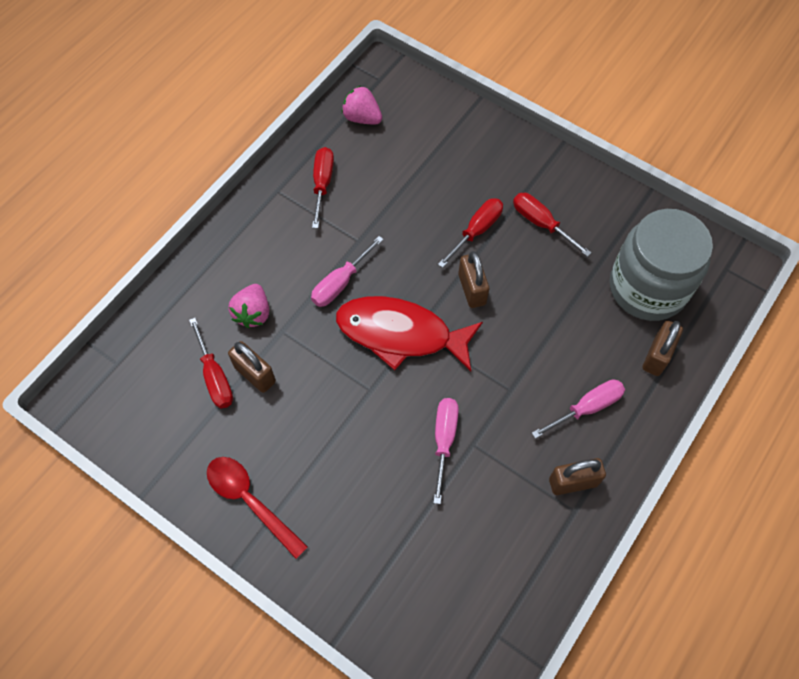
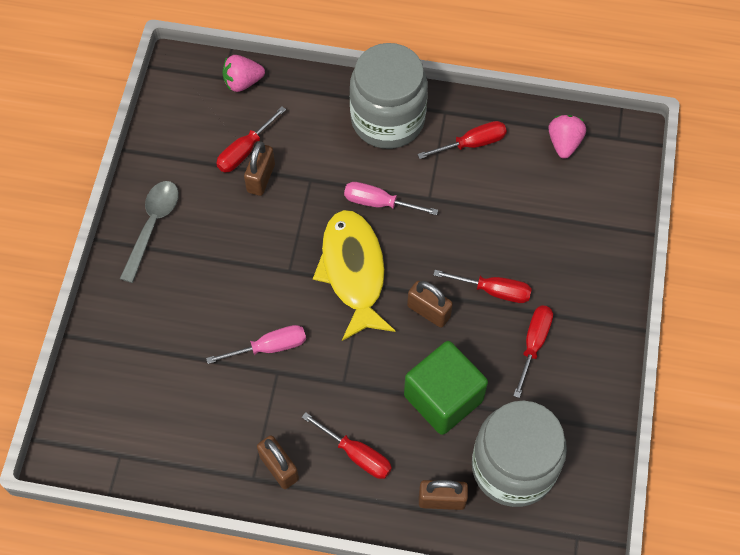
camera: 65 degrees right, 0 degrees up
red spoon [207,457,308,559] -> grey spoon [120,181,179,283]
pink strawberry [228,284,269,328] -> pink strawberry moved to [223,55,265,92]
red fish [336,296,483,372] -> yellow fish [313,210,395,341]
brown padlock [458,251,489,308] -> brown padlock turned 75 degrees clockwise [407,281,453,328]
pink screwdriver [532,379,625,439] -> red screwdriver [302,412,392,479]
none -> grey jar [350,43,428,149]
none -> green cube [404,341,488,435]

